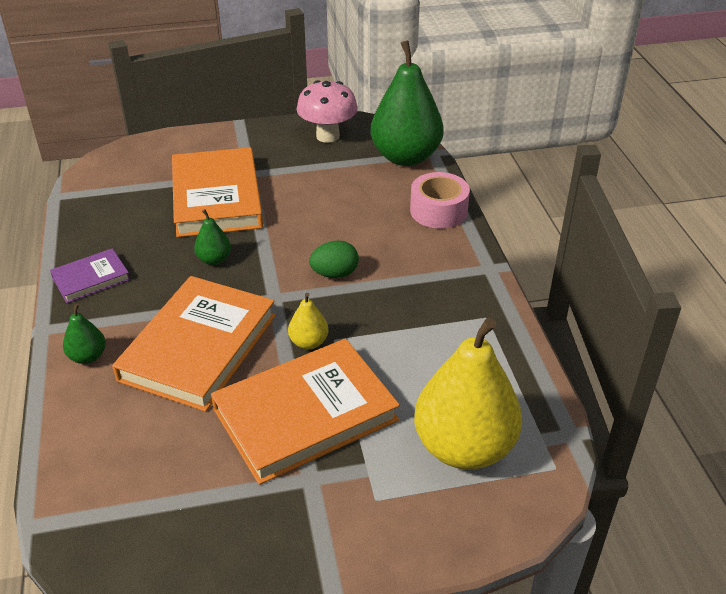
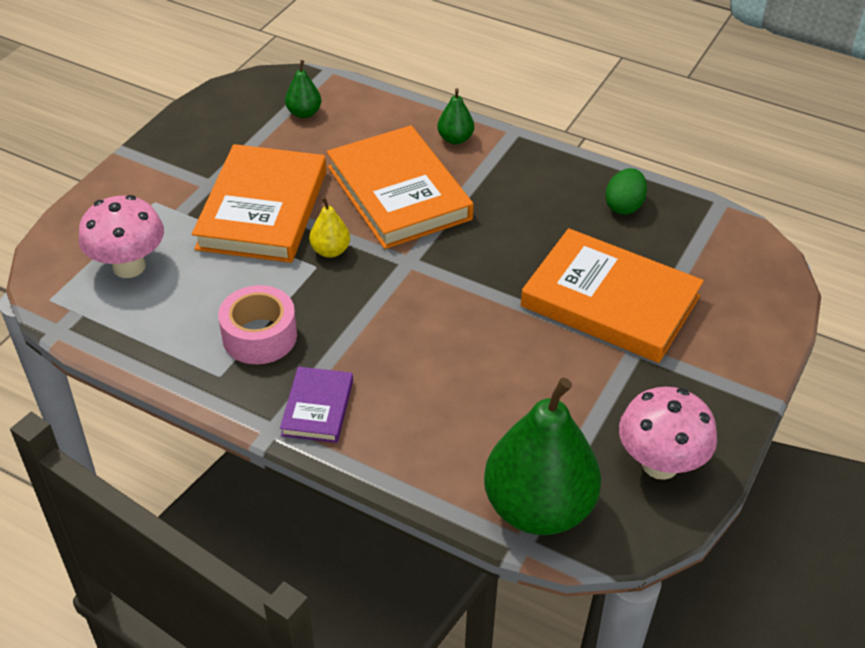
camera: 130 degrees right, 5 degrees up
purple book [50,248,130,303] -> purple book moved to [280,367,353,443]
green pear [194,209,231,265] -> green pear moved to [285,60,321,118]
green egg [309,240,359,278] -> green egg moved to [605,168,647,215]
pink tape [410,172,470,229] -> pink tape moved to [218,285,297,364]
yellow pear [414,318,522,470] -> pink mushroom [79,195,164,278]

